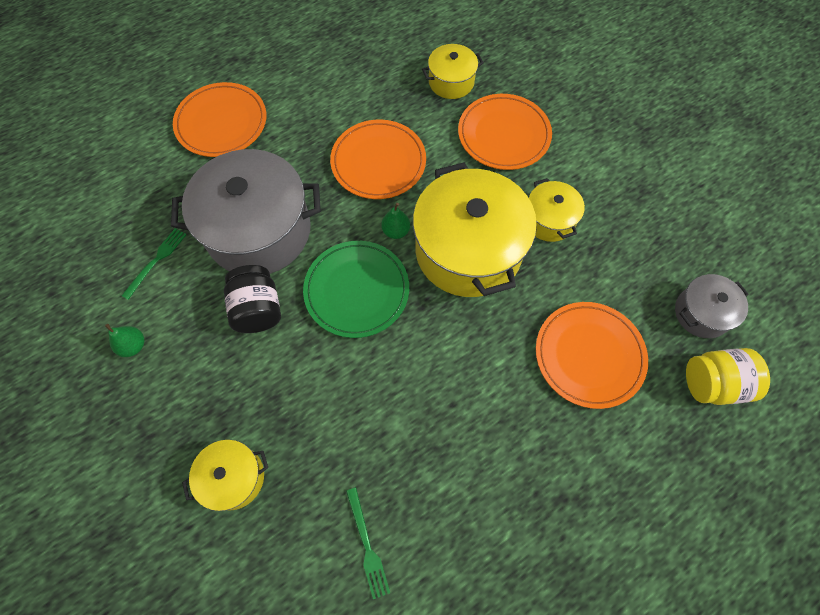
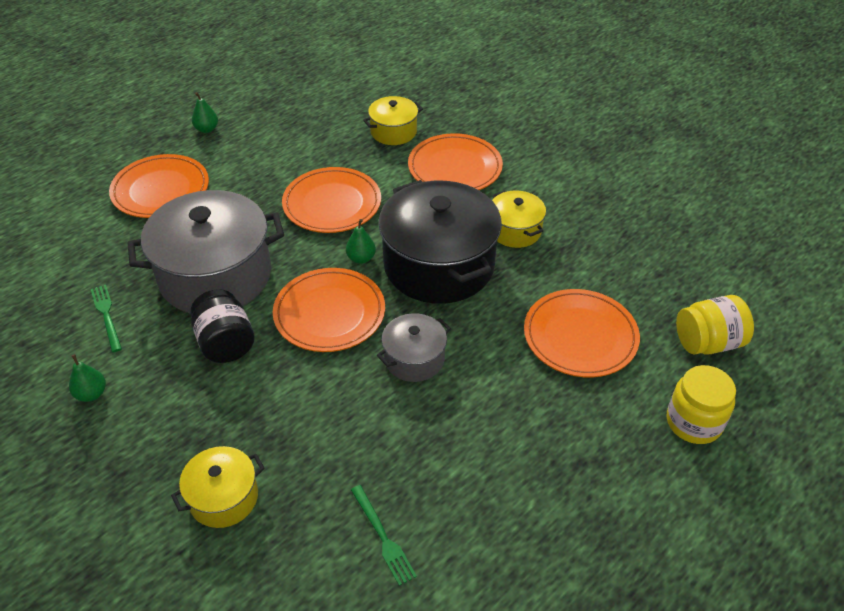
camera: 10 degrees left, 20 degrees down
green fork [121,228,187,300] -> green fork turned 45 degrees counterclockwise [91,285,122,352]
green plate [303,241,409,338] -> orange plate [273,268,385,352]
yellow pot [413,162,537,297] -> black pot [379,180,502,304]
grey pot [675,274,749,338] -> grey pot moved to [377,313,451,382]
none -> green pear [192,92,218,133]
none -> yellow jar [667,365,736,444]

